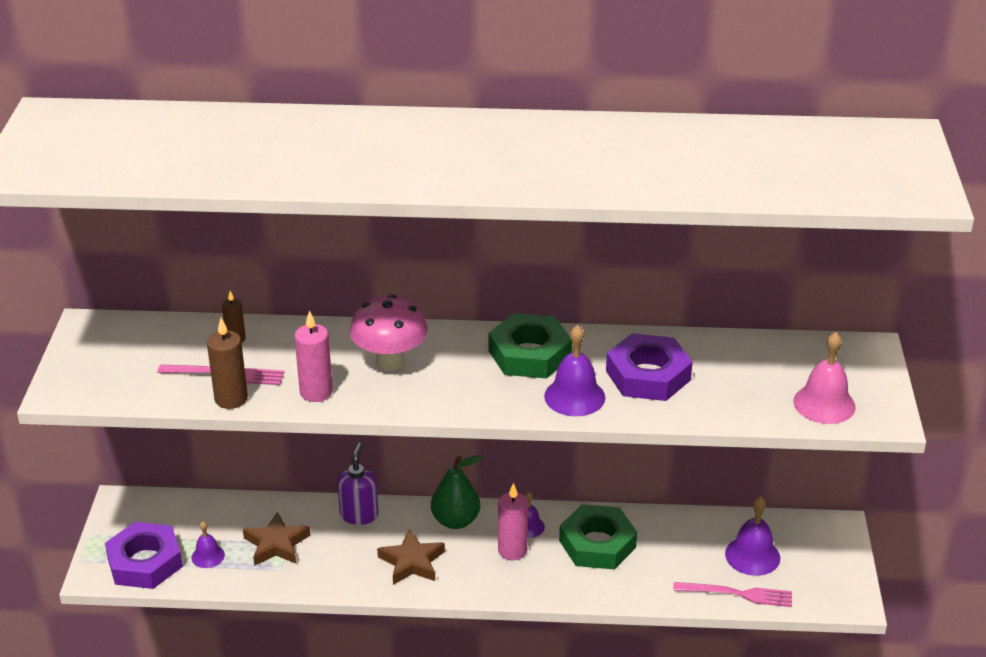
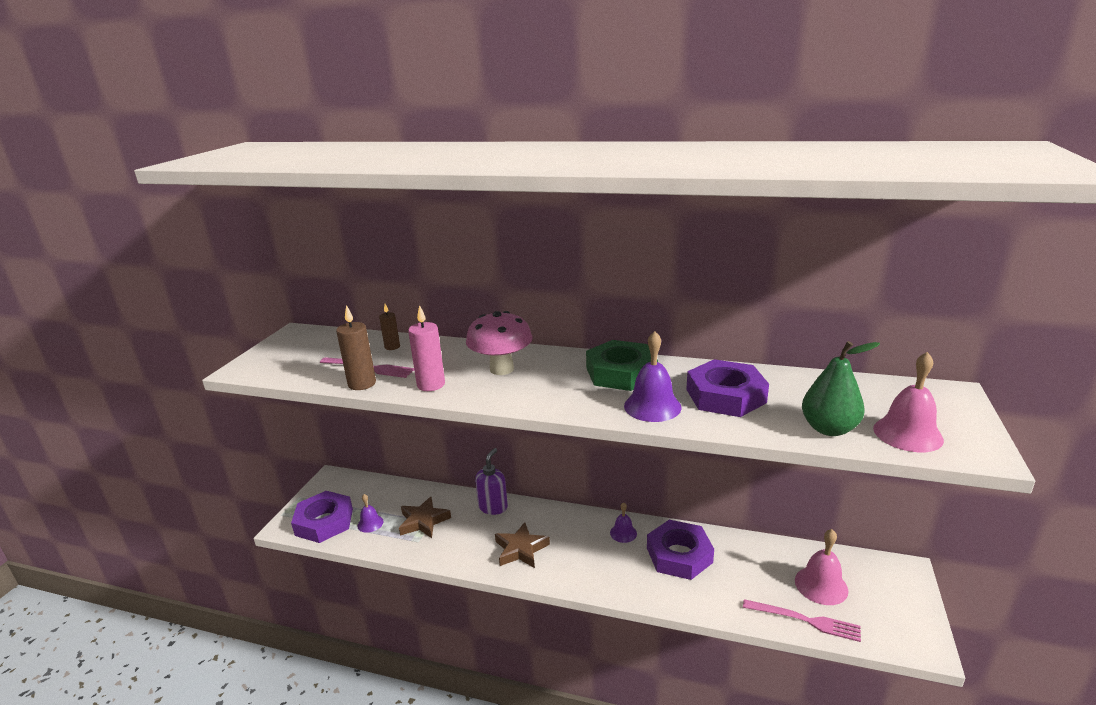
camera: 15 degrees right, 10 degrees down
green pear [431,455,482,529] -> green pear moved to [802,341,880,436]
pink candle [498,483,528,560] -> none
green nut [559,504,637,570] -> purple nut [647,520,714,580]
purple bell [725,497,780,576] -> pink bell [795,529,848,605]

